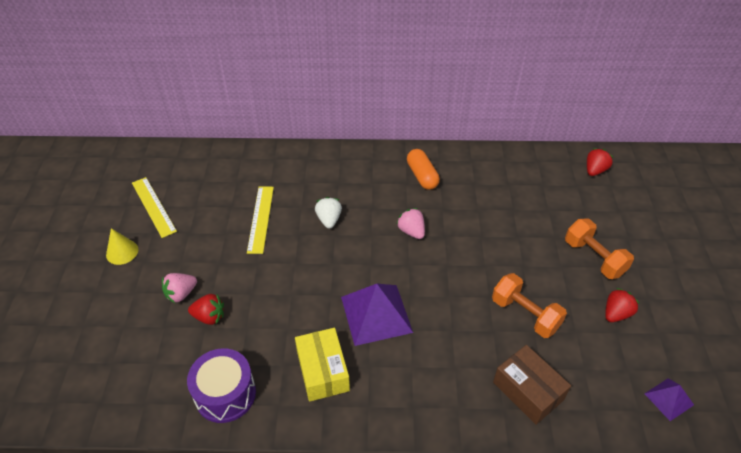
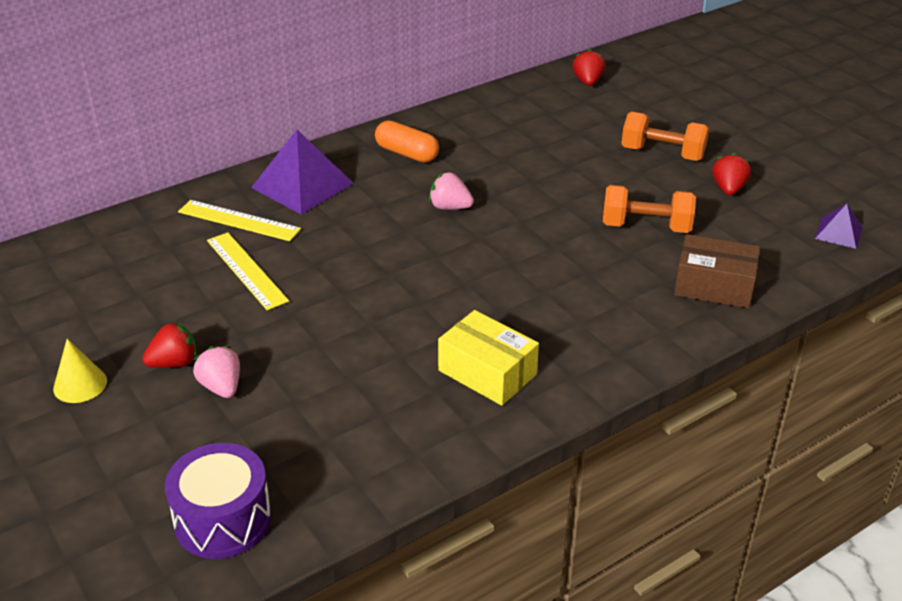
camera: 35 degrees left, 10 degrees down
yellow ruler [132,177,177,238] -> yellow ruler moved to [178,200,301,241]
pink strawberry [162,273,197,303] -> pink strawberry turned 135 degrees clockwise [193,346,240,398]
purple drum [187,348,256,423] -> purple drum moved to [165,443,272,559]
red strawberry [188,294,224,325] -> red strawberry moved to [142,321,197,368]
white strawberry [315,197,342,229] -> none
purple pyramid [341,284,413,346] -> purple pyramid moved to [251,130,354,214]

